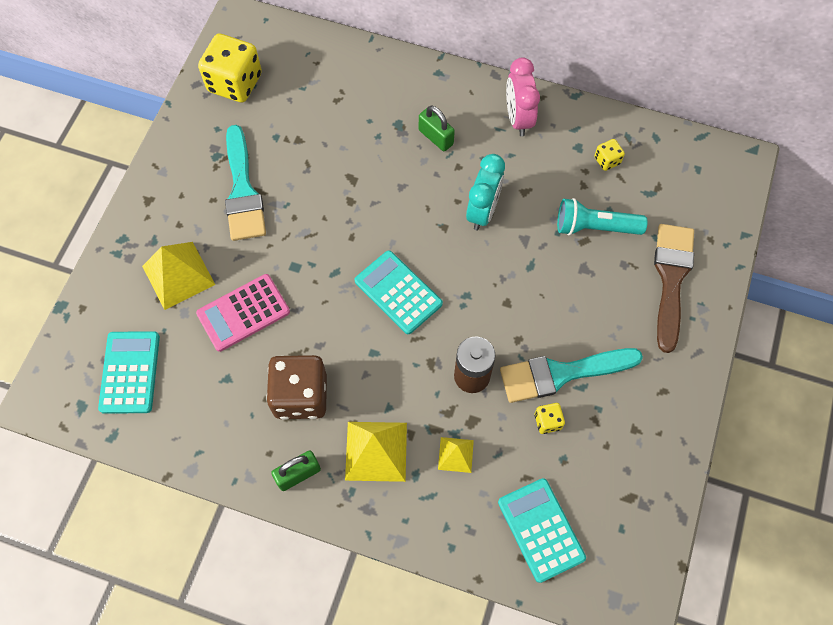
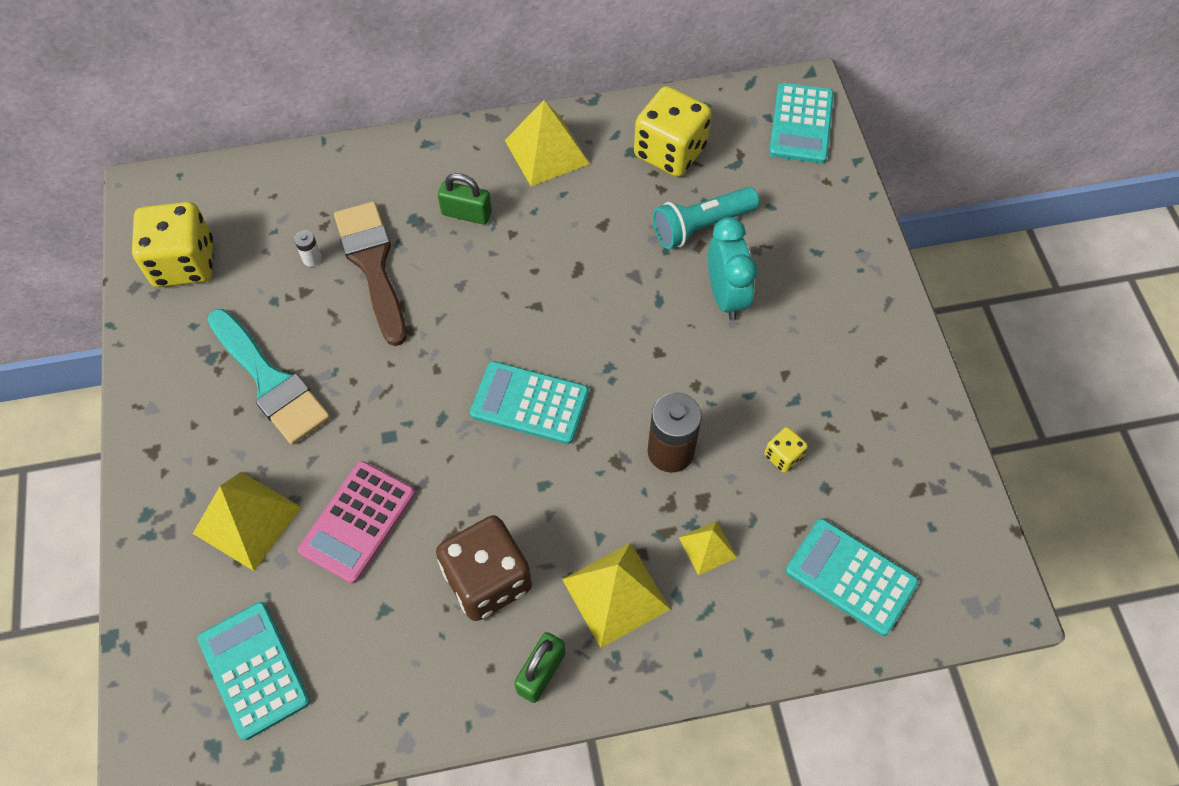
camera: 30 degrees left, 5 degrees down
turquoise clock [466,154,505,230] -> turquoise clock moved to [708,217,757,320]
turquoise brush [500,348,643,403] -> none
pink clock [506,57,540,136] -> yellow pyramid [505,100,590,186]
yellow dice [594,139,625,171] -> yellow dice [634,86,711,177], size x2.20
brown brush [654,224,694,353] -> brown brush moved to [334,201,407,346]
none -> white battery [294,230,322,267]
none -> turquoise calculator [769,83,834,163]

